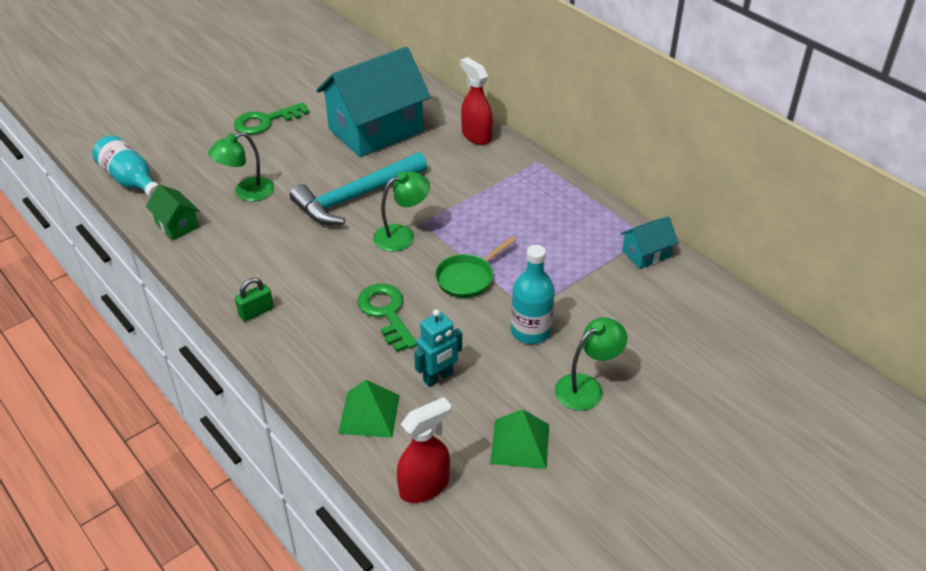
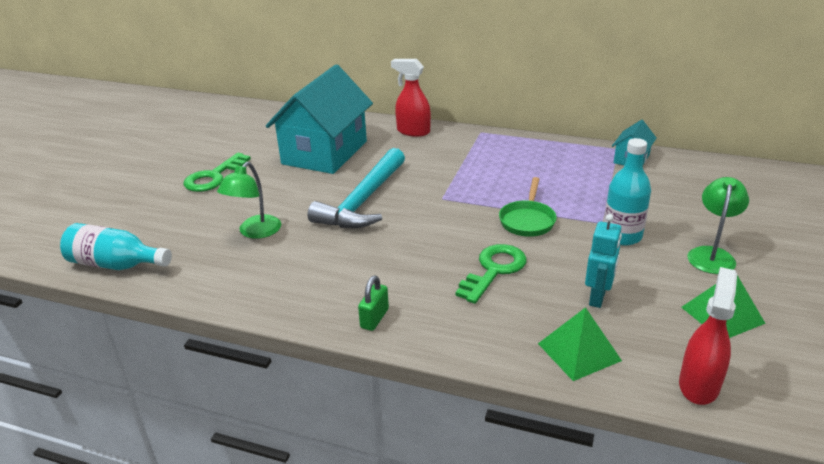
camera: 30 degrees left, 10 degrees down
green house [146,184,199,240] -> none
green key [357,284,417,352] -> green key turned 90 degrees clockwise [455,244,527,304]
green lamp [373,171,430,252] -> none

